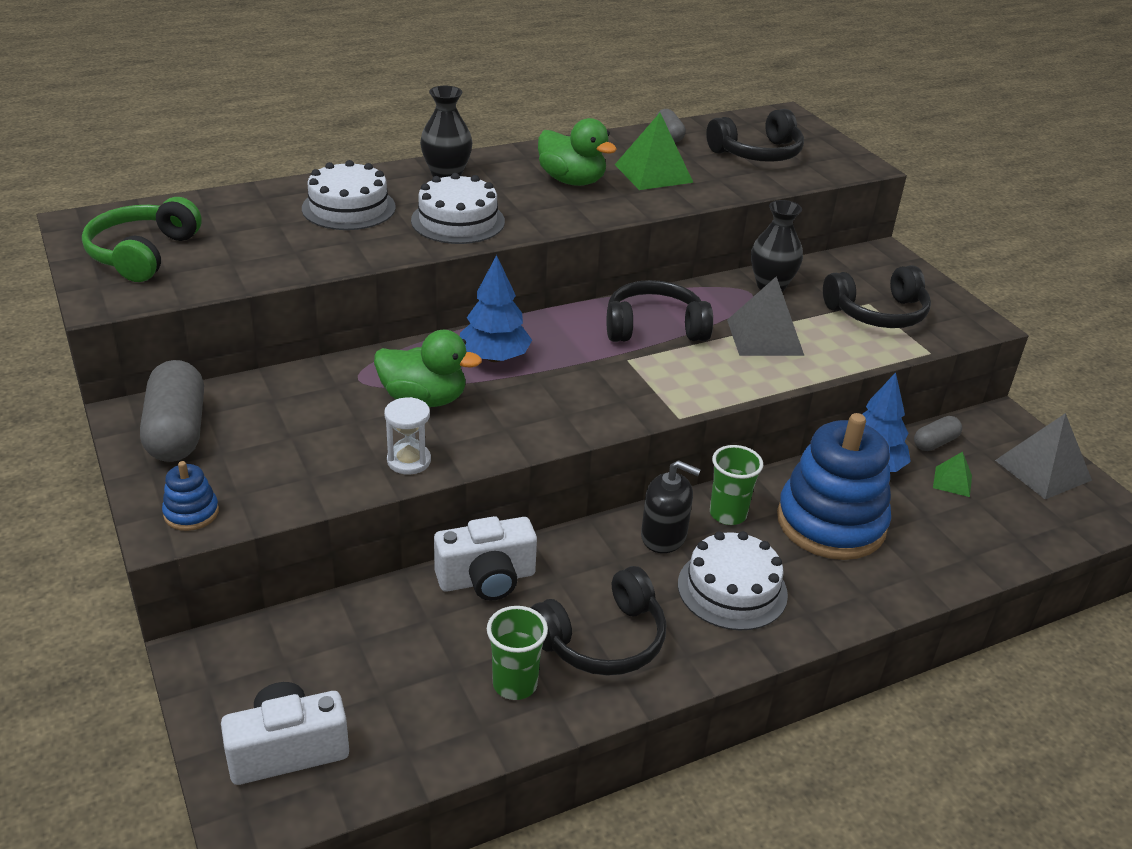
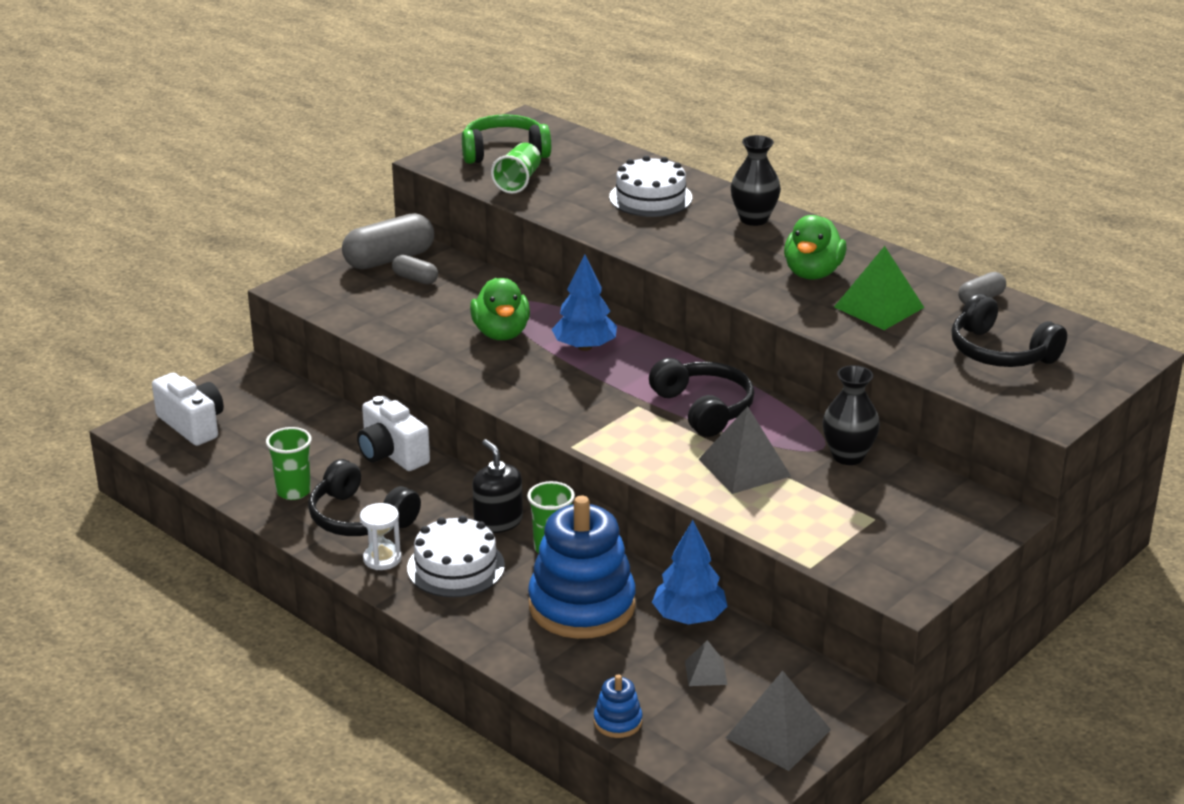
camera: 70 degrees right, 5 degrees down
blue stacking toy [162,461,219,531] -> blue stacking toy moved to [594,674,642,738]
white hourglass [384,397,431,475] -> white hourglass moved to [360,503,402,570]
white cake [411,173,505,244] -> none
black soap dispenser [641,460,701,553] -> black soap dispenser turned 150 degrees clockwise [472,439,523,533]
black headphones [823,265,931,328] -> none
grey capsule [914,416,962,451] -> grey capsule moved to [392,255,438,284]
green pyramid [933,452,972,497] -> grey pyramid [685,640,728,686]
none -> green cup [491,143,541,194]

